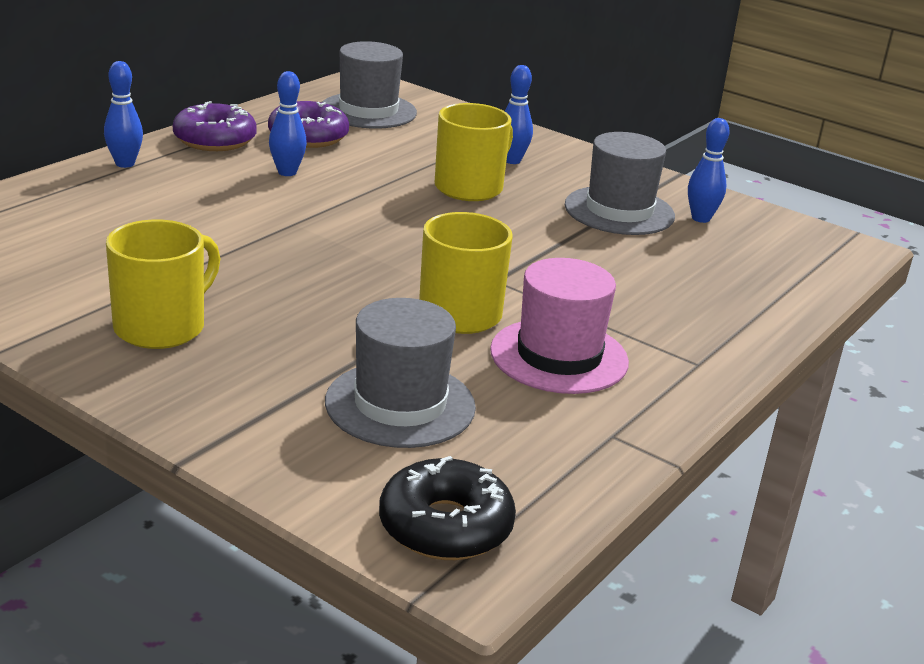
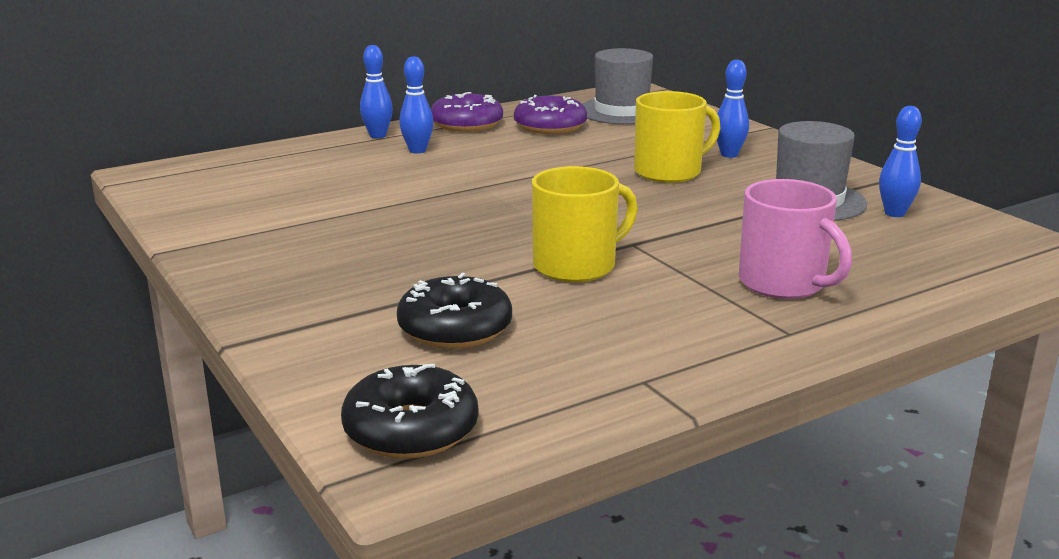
camera: 25 degrees right, 5 degrees down
yellow mug [106,219,221,349] -> none
blue bowling pin [269,71,307,176] -> blue bowling pin moved to [399,56,433,154]
grey hat [325,298,476,448] -> black donut [397,273,512,349]
pink hat [490,258,629,394] -> none
none -> pink mug [739,179,852,299]

